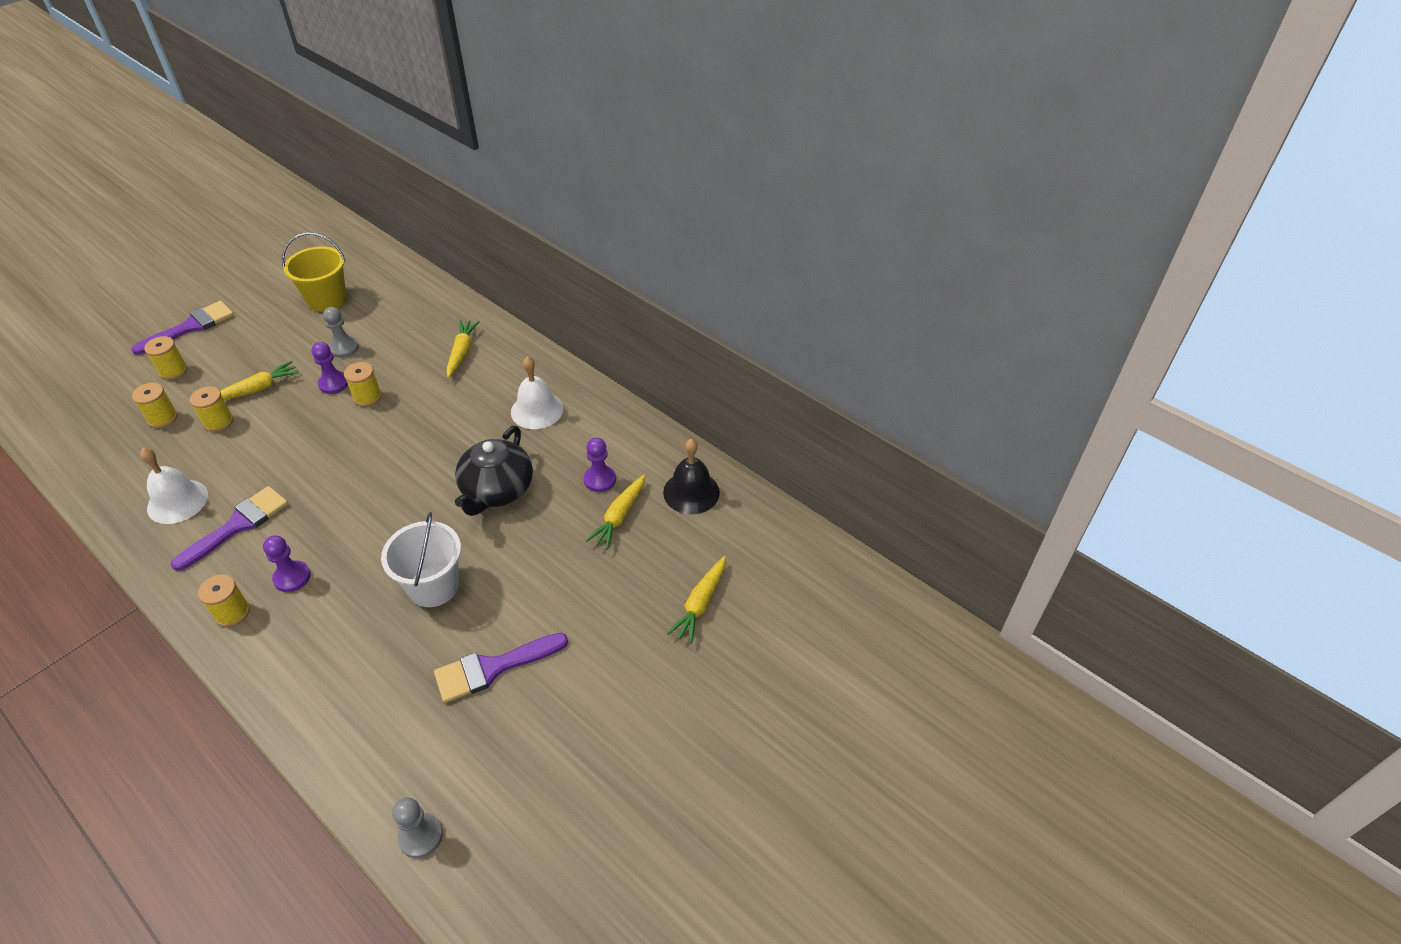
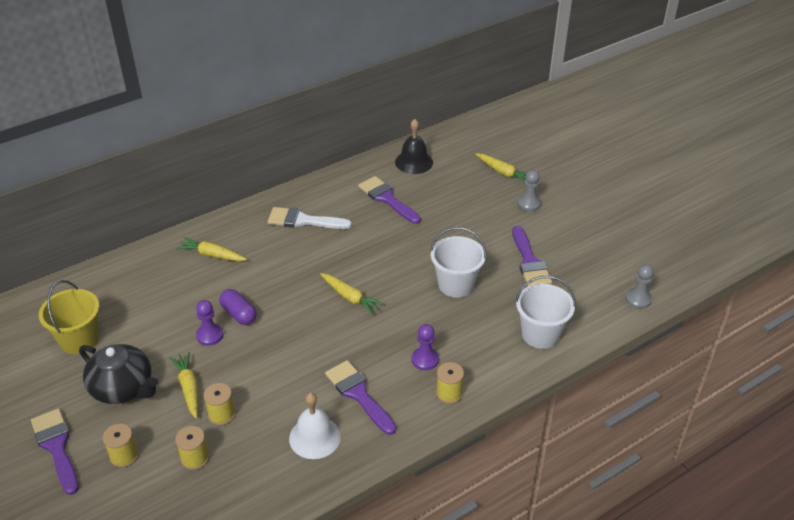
camera: 75 degrees left, 5 degrees down
grey pawn [323,307,359,358] -> grey pawn moved to [518,170,541,211]
yellow spool [344,362,382,406] -> purple capsule [219,289,257,325]
black teapot [455,426,533,516] -> black teapot moved to [79,344,158,404]
white bell [511,356,563,429] -> white brush [268,207,352,229]
purple pawn [584,438,616,492] -> purple brush [358,176,421,224]
yellow carrot [586,474,645,550] -> yellow carrot moved to [320,273,384,315]
none -> white bucket [515,276,576,349]

